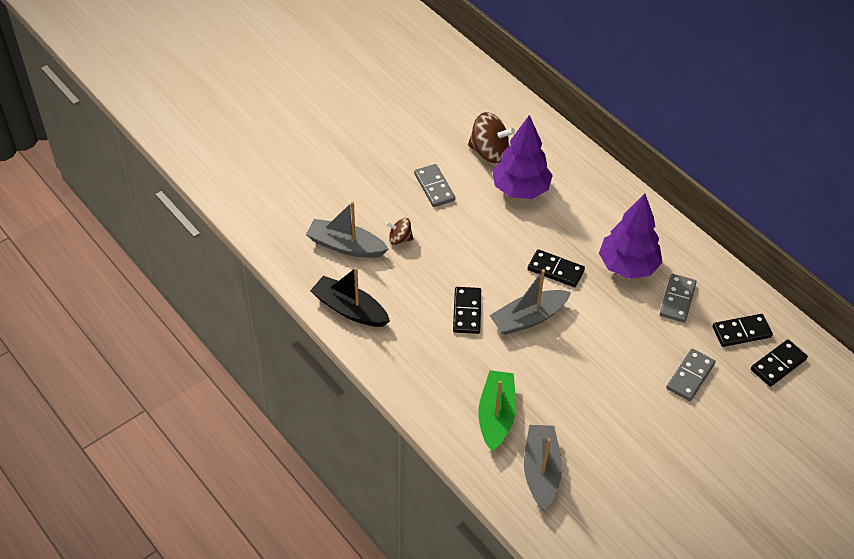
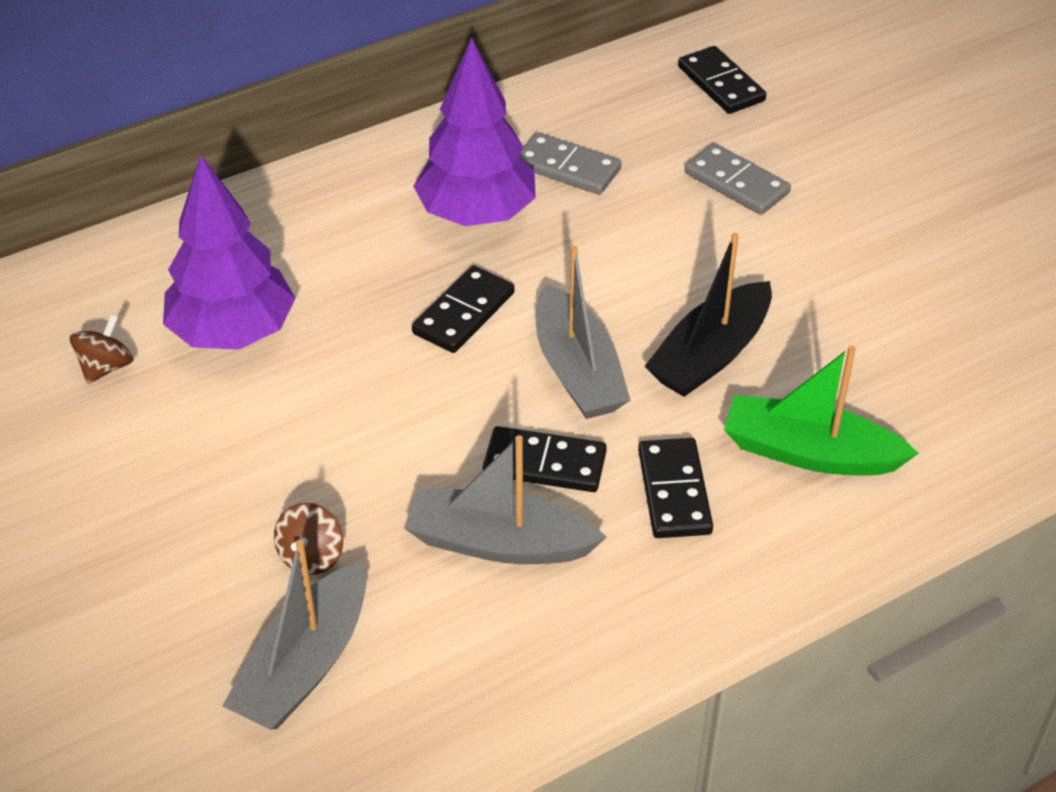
camera: 80 degrees left, 5 degrees down
black boat [310,267,390,327] -> black boat moved to [644,233,772,397]
grey domino [414,164,455,207] -> none
brown spinning top [468,112,515,163] -> brown spinning top [70,314,133,384], size x0.56
grey boat [524,425,562,511] -> grey boat moved to [404,435,606,564]
black domino [713,314,773,347] -> black domino moved to [638,438,713,538]

